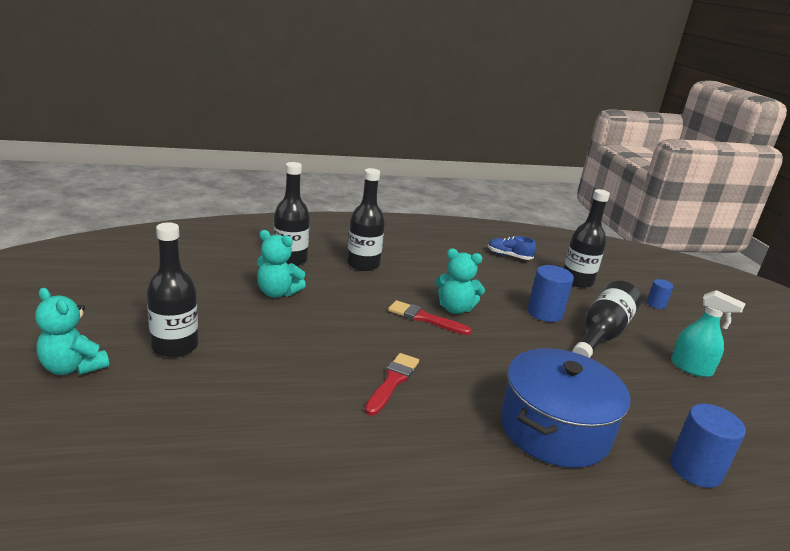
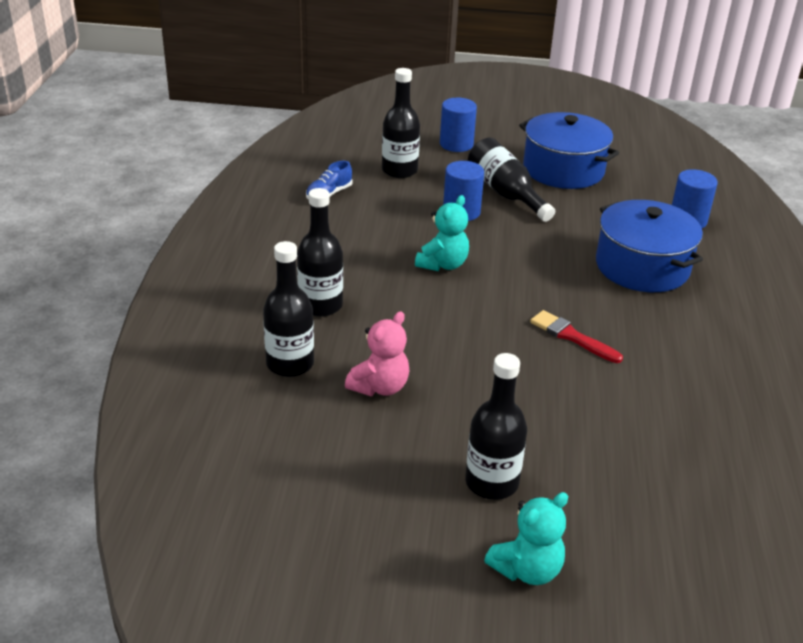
camera: 70 degrees left, 10 degrees up
turquoise teddy bear [257,230,306,298] -> pink teddy bear [345,311,409,396]
red brush [388,300,472,335] -> none
blue cylinder [647,279,673,309] -> blue cylinder [440,98,477,152], size x1.76
turquoise spray bottle [671,290,746,377] -> blue pot [519,112,619,189]

